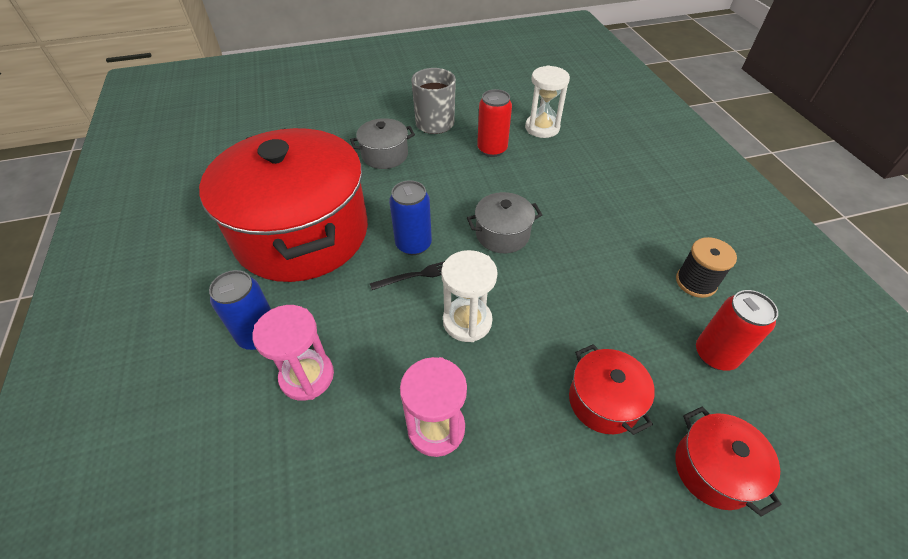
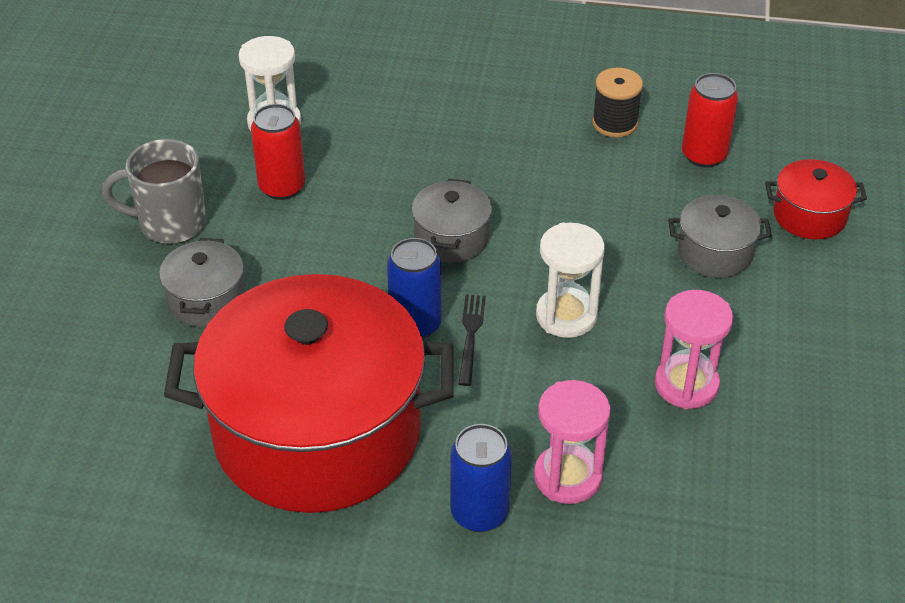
camera: 65 degrees left, 5 degrees down
red pot [569,344,655,435] -> grey pot [668,195,772,278]

